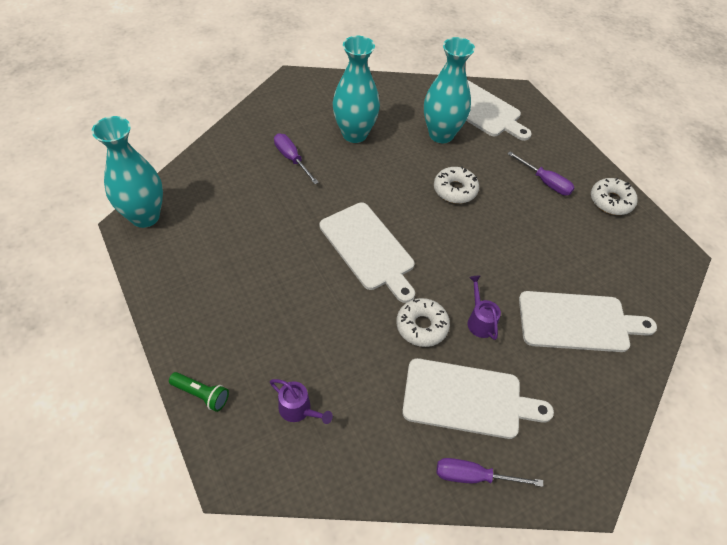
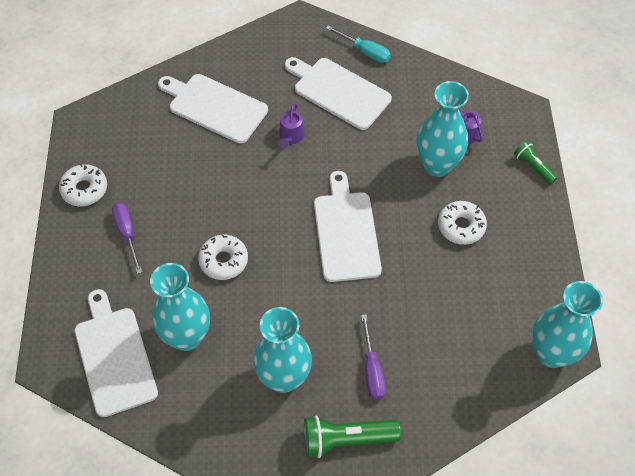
camera: 150 degrees left, 5 degrees up
white donut [396,298,450,347] -> white donut moved to [438,201,487,245]
purple screwdriver [437,458,543,487] -> turquoise screwdriver [326,26,391,63]
none -> green flashlight [304,416,401,458]
none -> turquoise vase [417,81,469,177]

